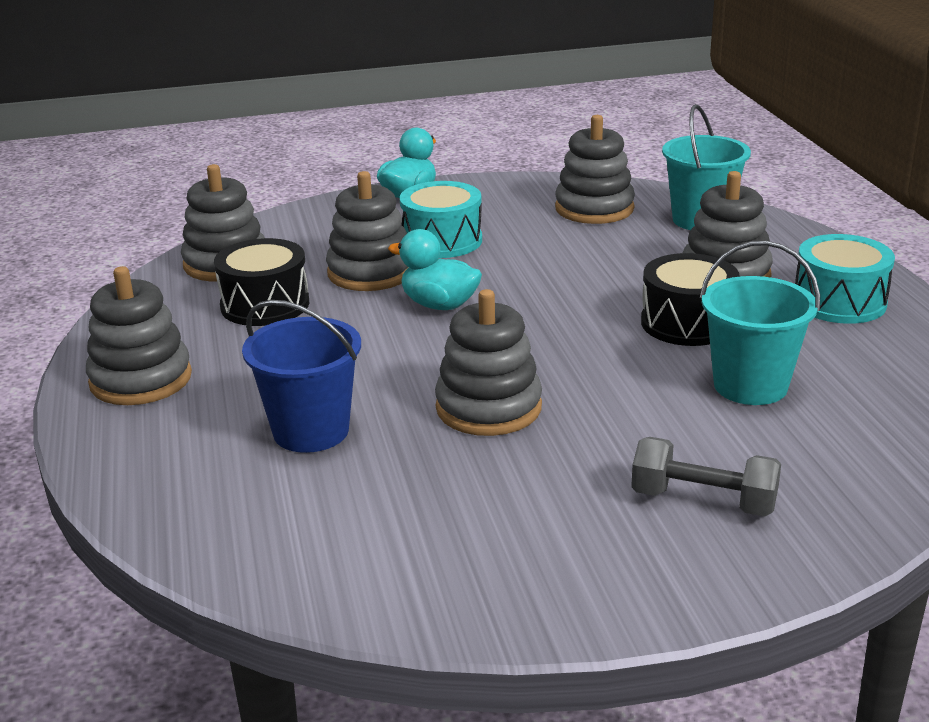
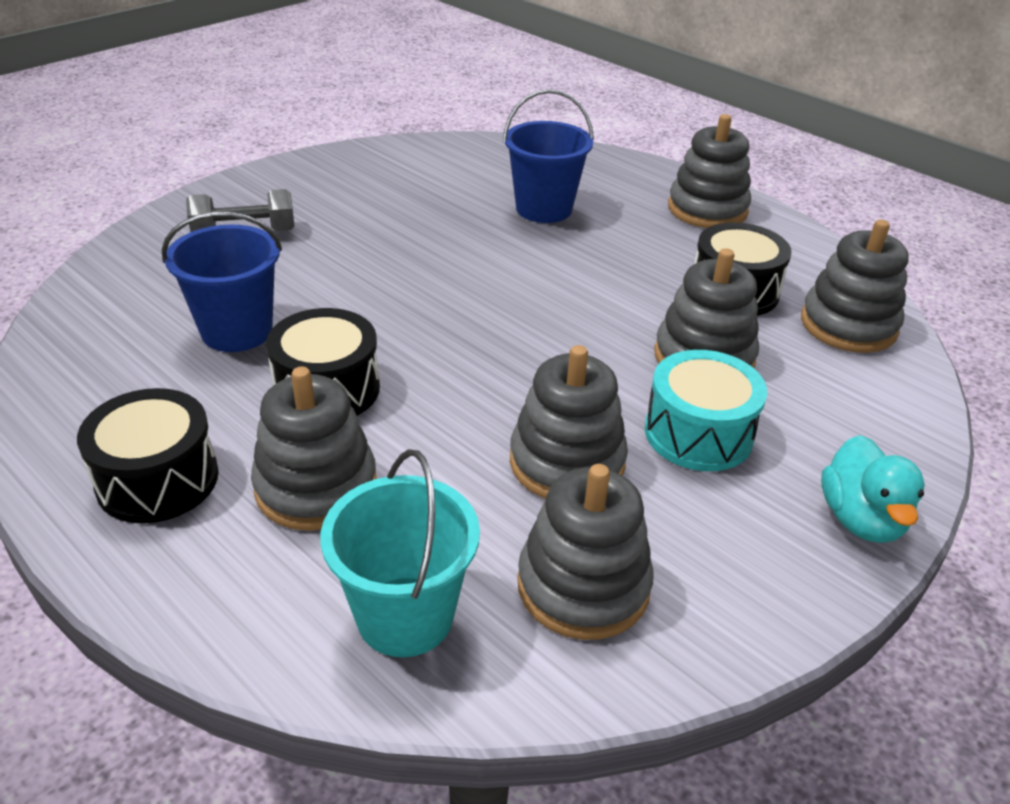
camera: 145 degrees right, 10 degrees up
turquoise duck [388,229,482,310] -> none
grey stacking toy [435,289,542,436] -> grey stacking toy moved to [510,345,628,499]
turquoise bucket [700,241,820,405] -> blue bucket [162,212,282,352]
turquoise drum [795,234,895,324] -> black drum [77,388,219,524]

